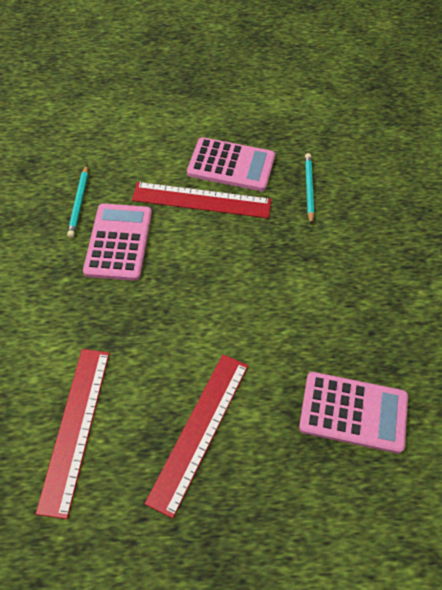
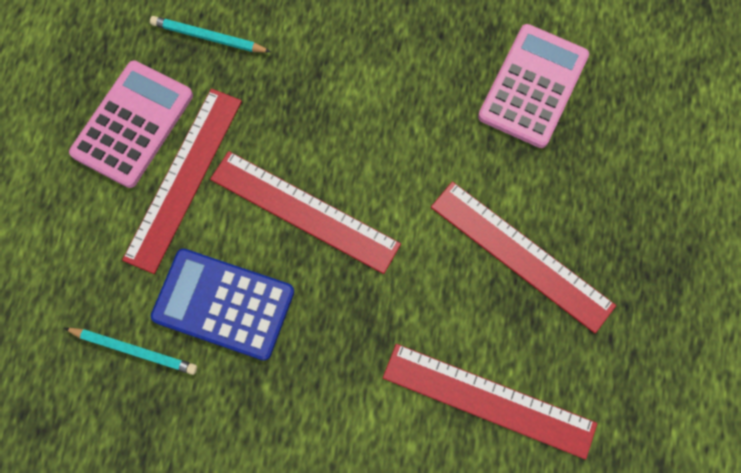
camera: 75 degrees left, 15 degrees up
pink calculator [83,203,152,281] -> blue calculator [151,249,294,361]
none -> red ruler [210,151,401,274]

